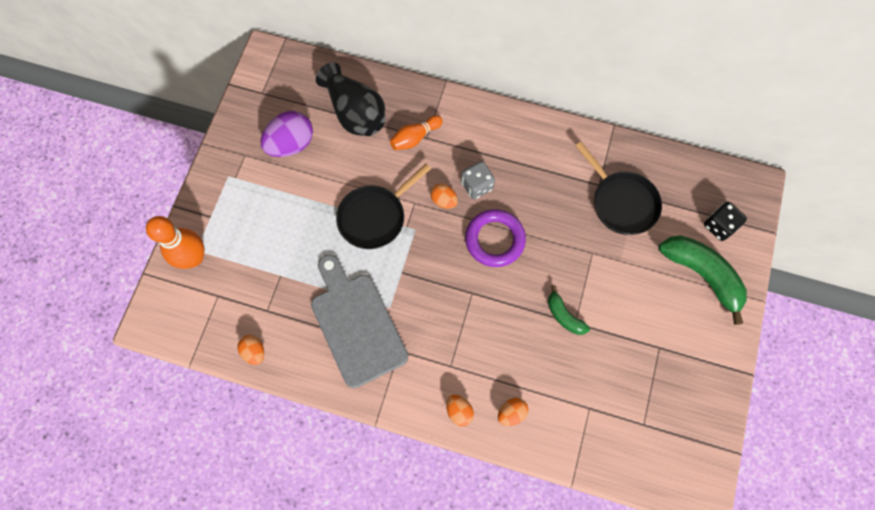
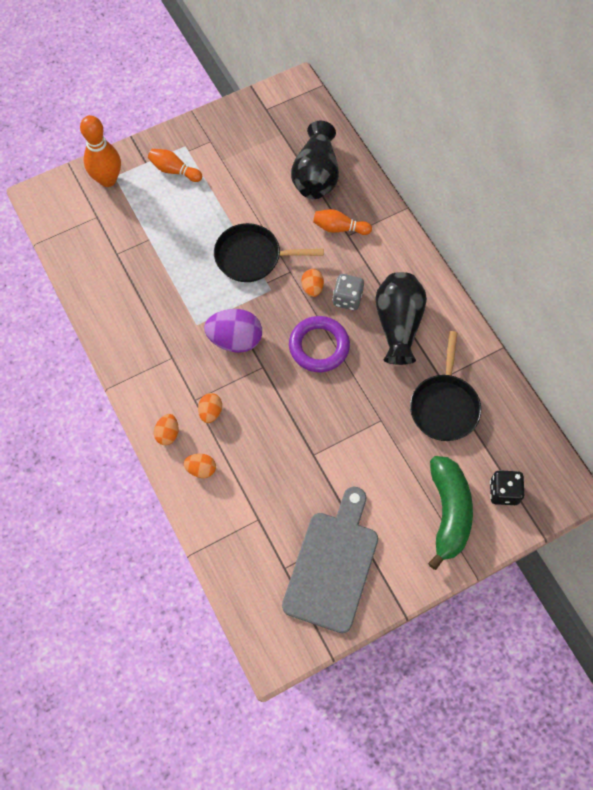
camera: 45 degrees right, 5 degrees down
orange egg [238,335,264,365] -> orange egg moved to [198,393,222,423]
purple egg [261,111,313,157] -> purple egg moved to [204,309,262,353]
grey cutting board [311,255,408,388] -> grey cutting board moved to [282,487,378,633]
green banana [548,285,590,335] -> none
none -> orange bowling pin [148,149,202,182]
none -> black vase [375,272,427,365]

